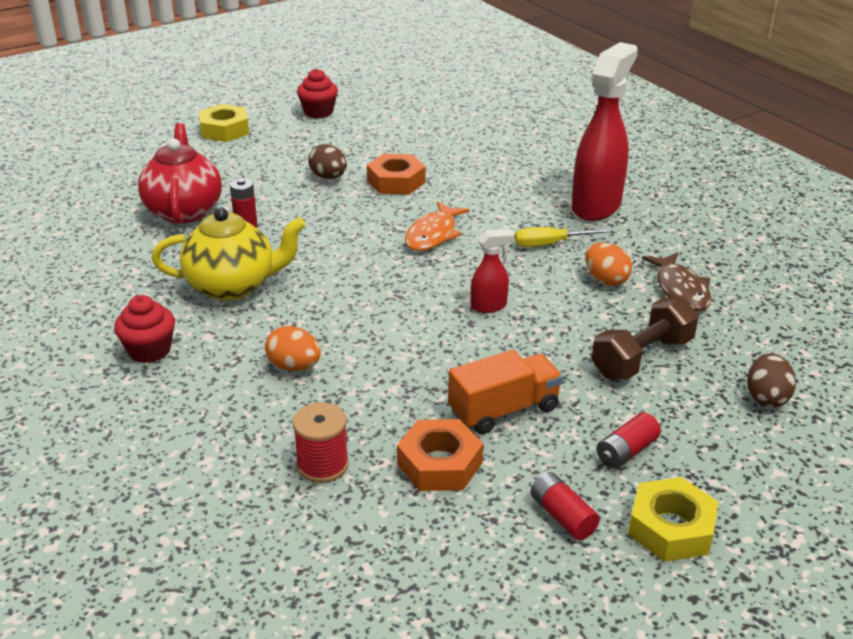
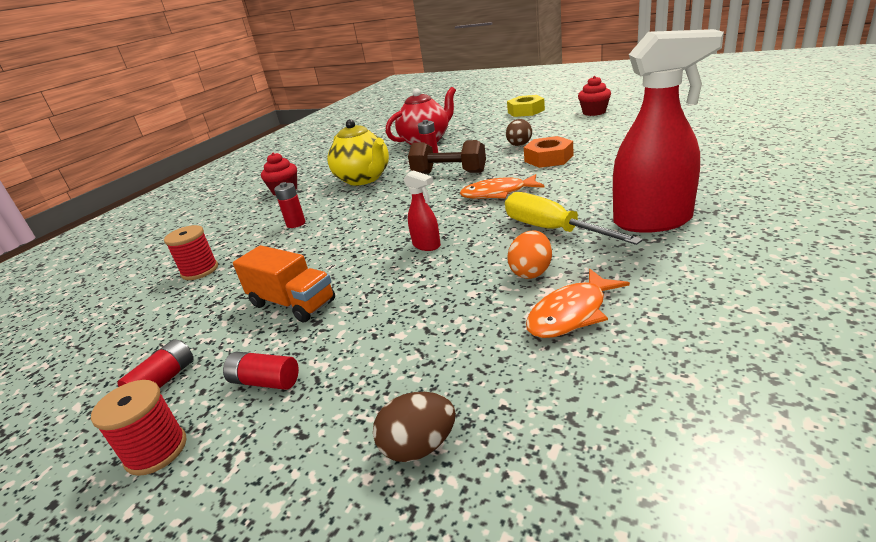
camera: 65 degrees right, 5 degrees down
orange egg [265,326,321,371] -> red battery [274,182,305,228]
orange nut [397,419,483,491] -> none
yellow screwdriver [515,227,611,247] -> yellow screwdriver [505,192,643,245], size x1.55
brown dumbbell [592,297,699,380] -> brown dumbbell moved to [408,140,486,174]
yellow nut [628,477,719,562] -> red spool [91,380,186,476]
brown fish [642,252,711,312] -> orange fish [526,269,630,338]

